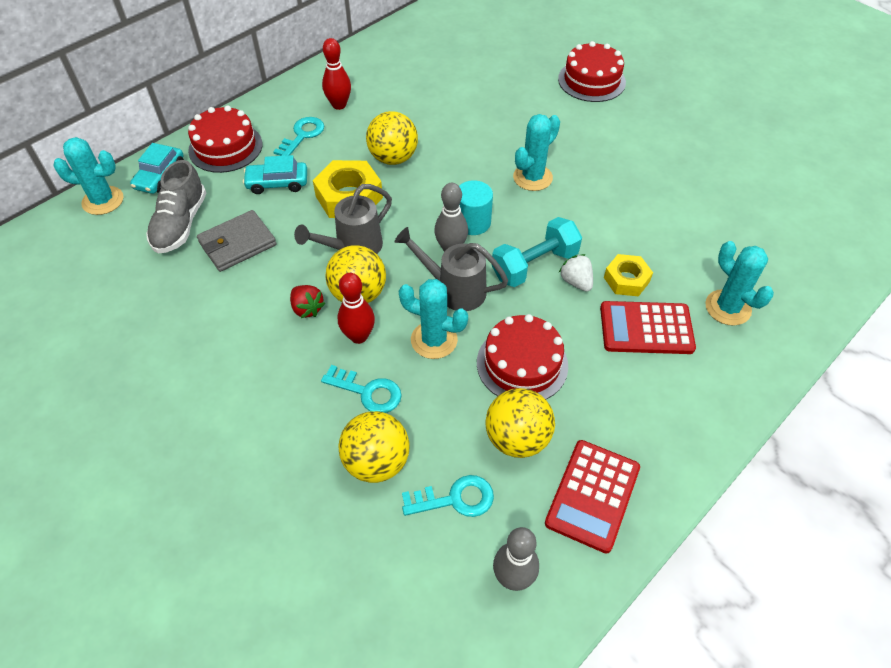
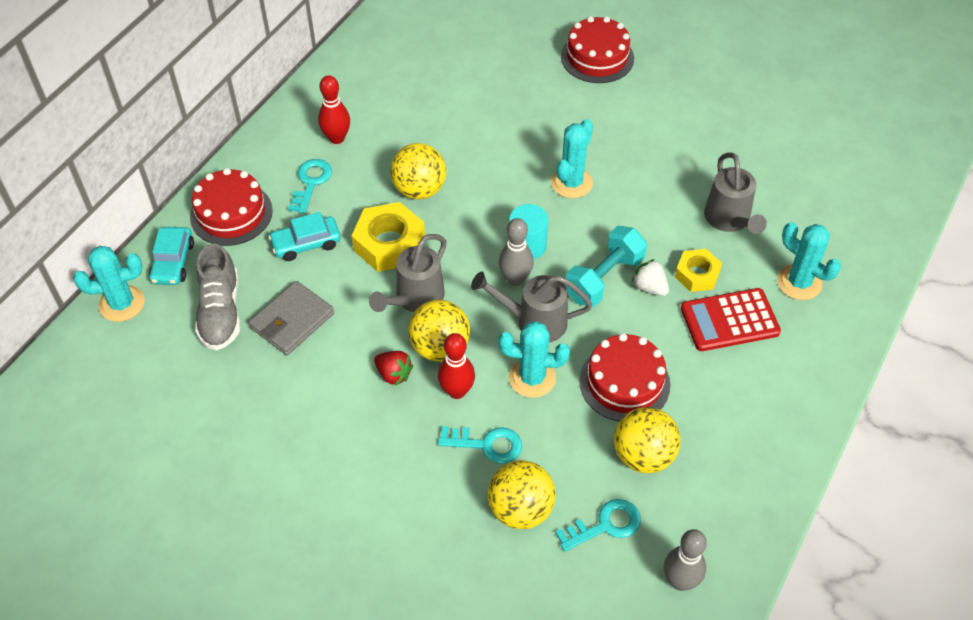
camera: 15 degrees left, 0 degrees up
red calculator [545,440,640,553] -> none
none -> grey watering can [704,153,767,234]

